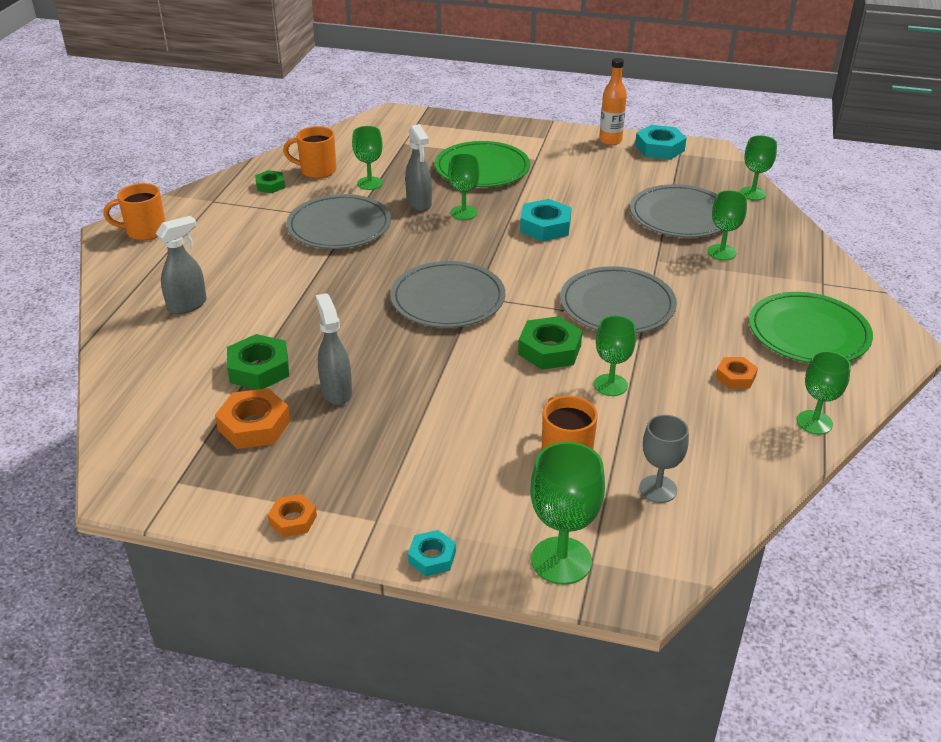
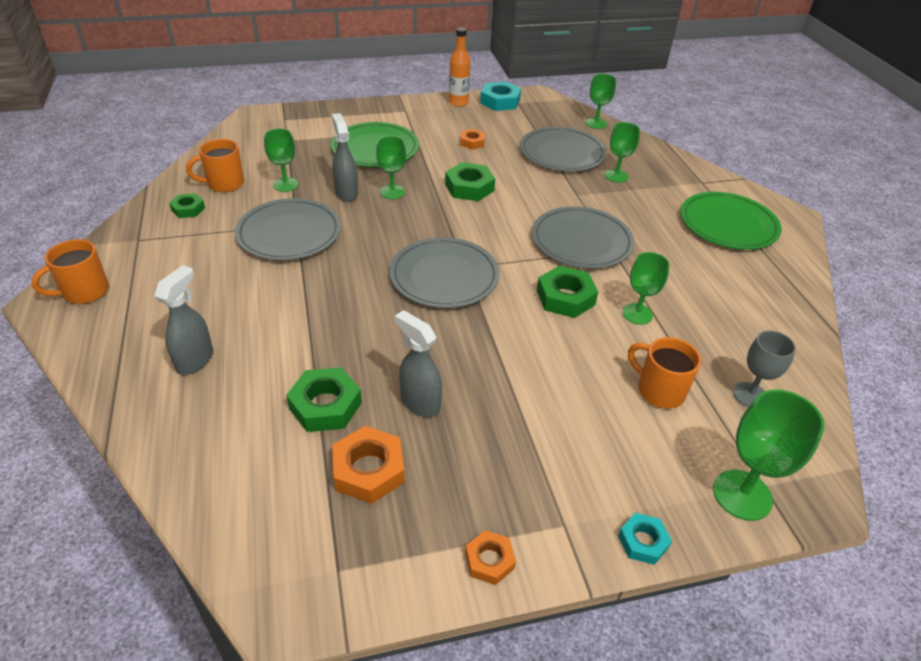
camera: 30 degrees left, 5 degrees up
grey spray bottle [405,124,432,211] -> grey spray bottle turned 150 degrees counterclockwise [331,113,358,202]
turquoise nut [520,199,572,241] -> green nut [445,162,495,201]
orange nut [715,357,758,389] -> orange nut moved to [460,129,485,150]
green goblet [797,351,851,434] -> none

